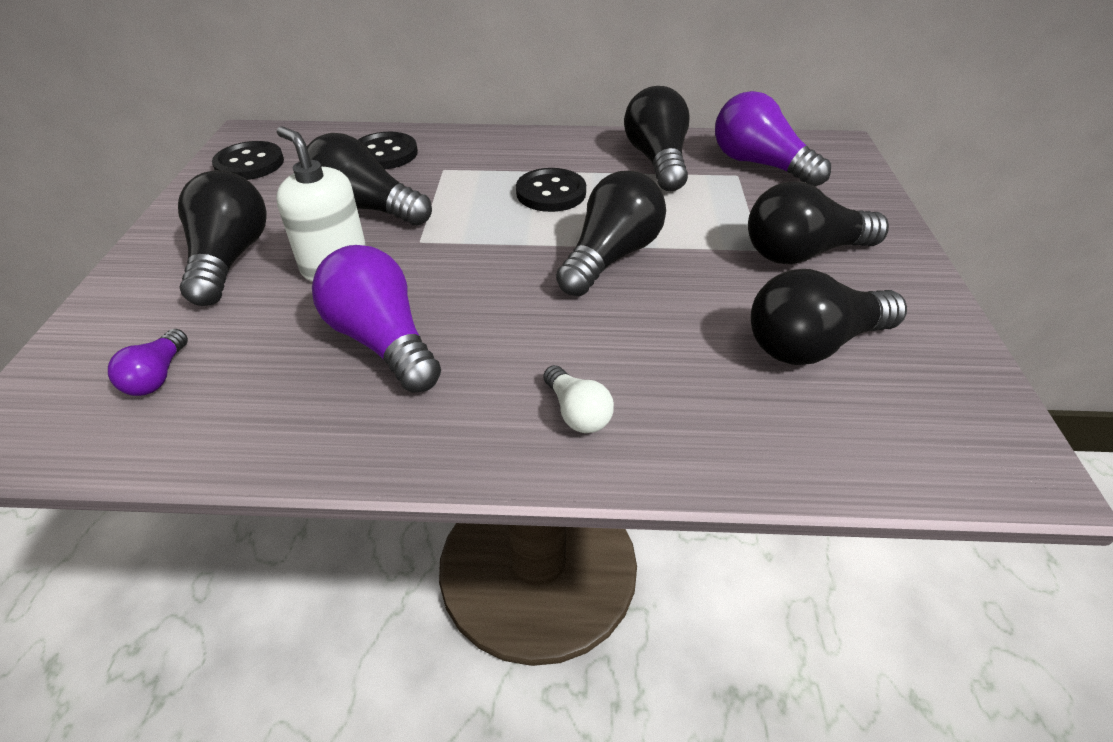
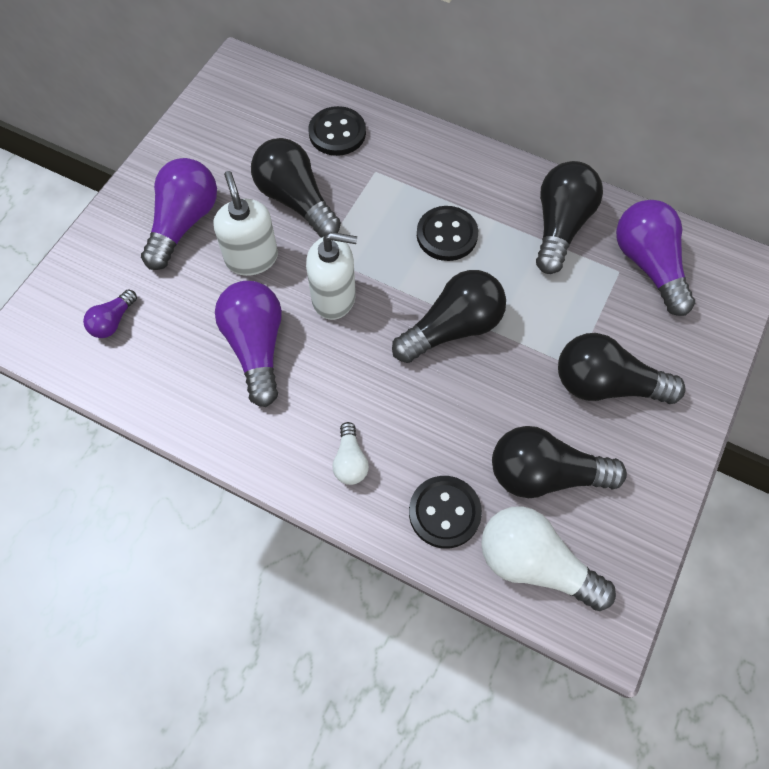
camera: 25 degrees right, 20 degrees up
black light bulb [178,170,267,306] -> purple light bulb [141,158,217,270]
black button [212,141,284,180] -> black button moved to [409,476,482,549]
none -> white soap dispenser [306,232,357,320]
none -> white light bulb [481,506,616,611]

